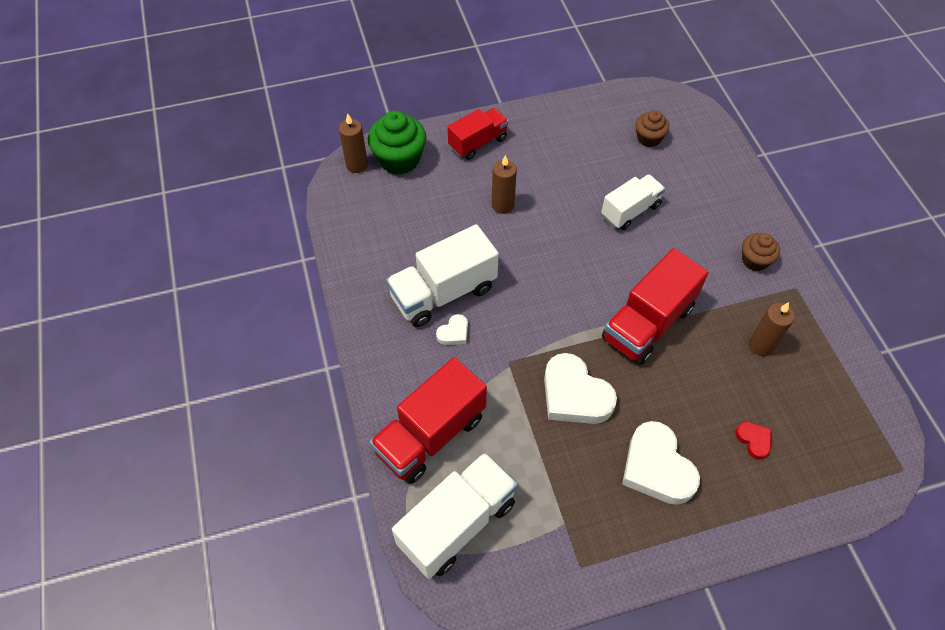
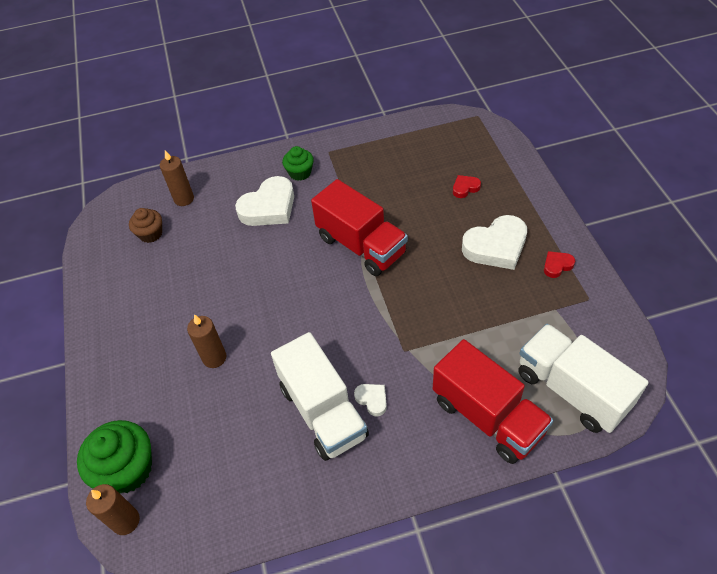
camera: 85 degrees left, 5 degrees down
red truck [448,108,508,160] -> none
white heart [544,353,617,424] -> white heart moved to [235,176,294,226]
white truck [601,174,665,230] -> none
brown cupcake [742,233,780,271] -> green cupcake [282,146,314,181]
brown candle [749,302,795,356] -> brown candle moved to [160,150,194,206]
none -> red heart [544,251,575,278]

